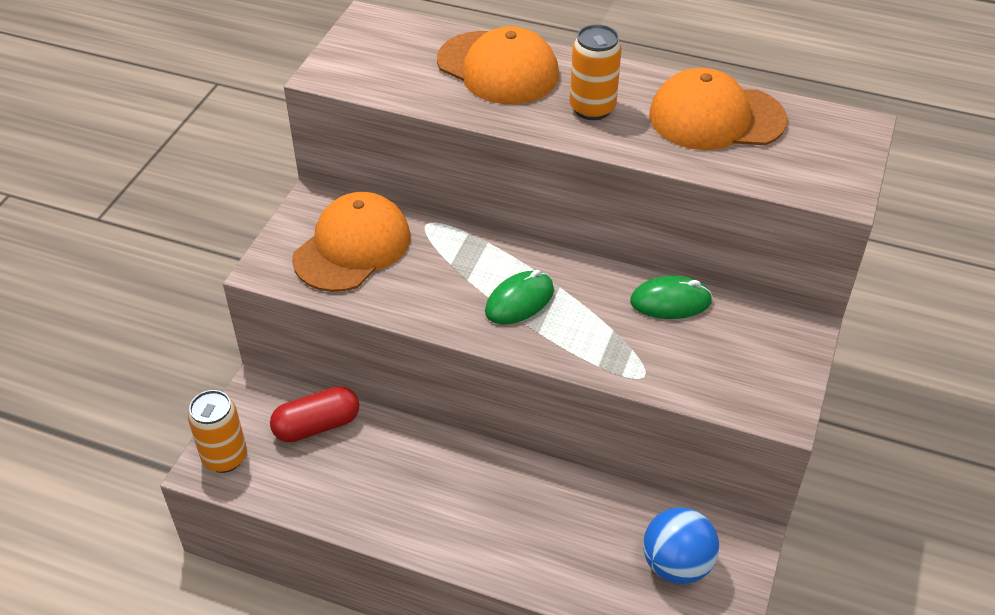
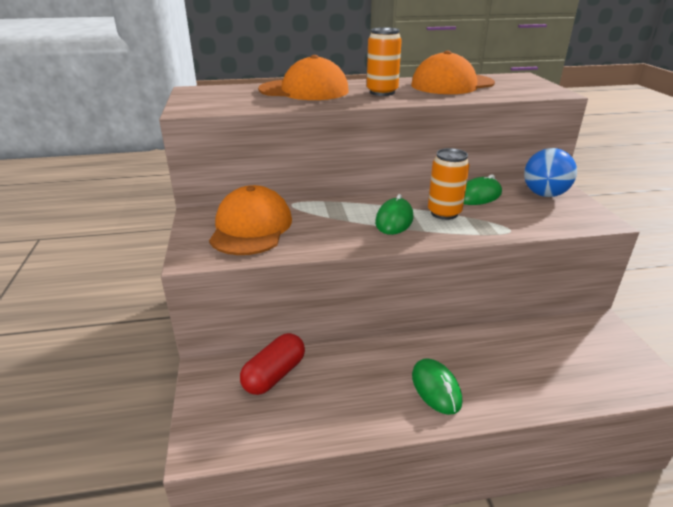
camera: 30 degrees left, 15 degrees down
orange can [188,390,247,473] -> orange can moved to [428,148,470,220]
blue ball [643,507,719,584] -> blue ball moved to [524,148,577,197]
none -> green mouse [412,358,462,415]

